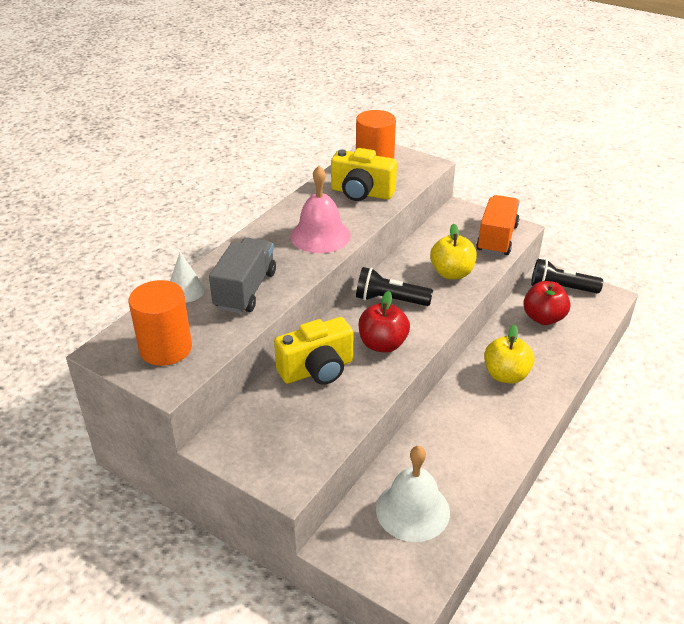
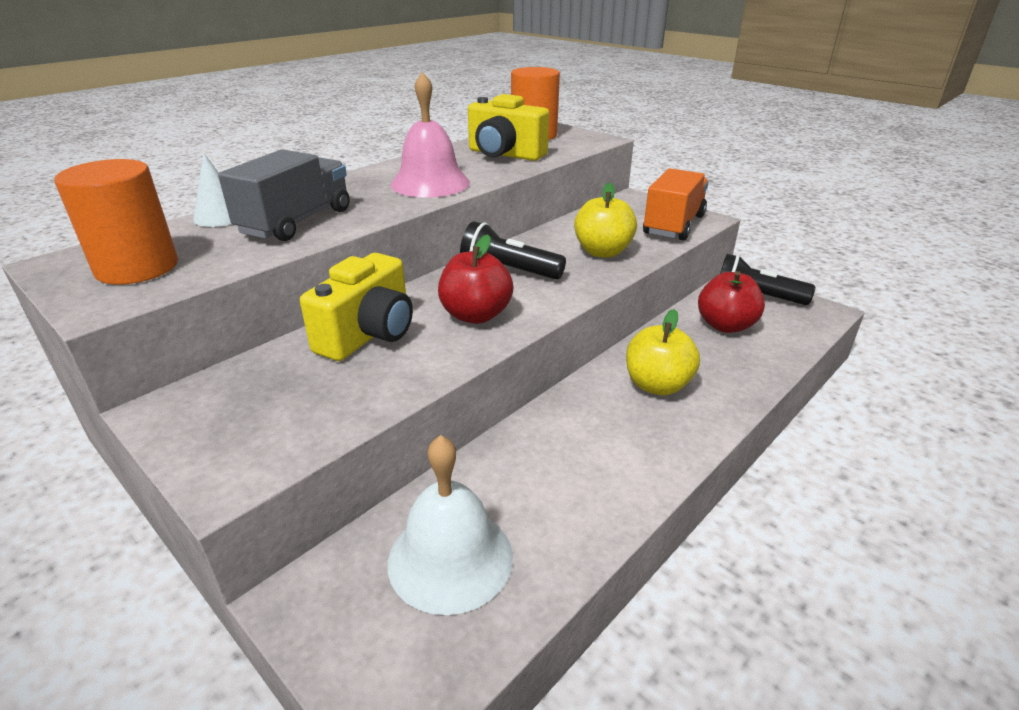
camera: 10 degrees right, 5 degrees down
yellow camera [274,317,353,385] -> yellow camera turned 45 degrees counterclockwise [300,253,413,361]

